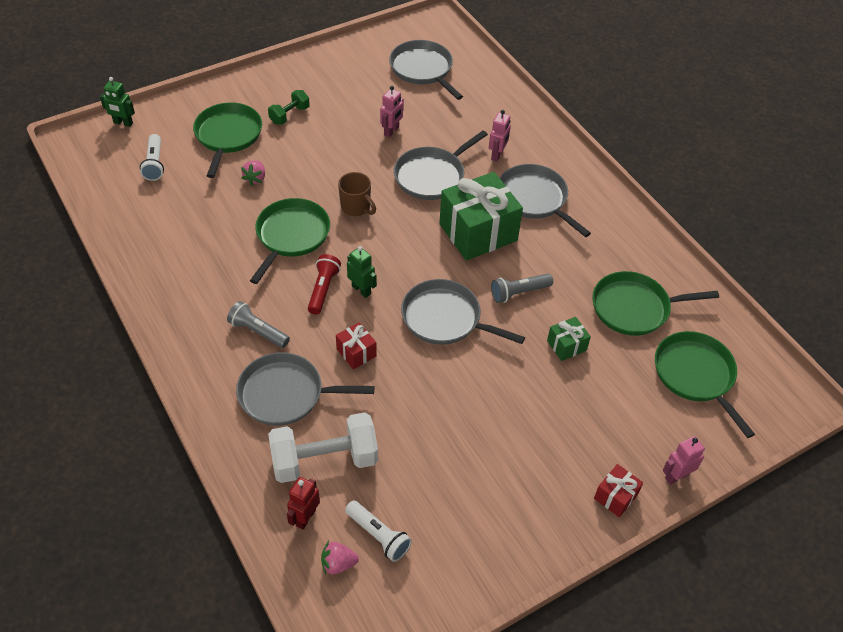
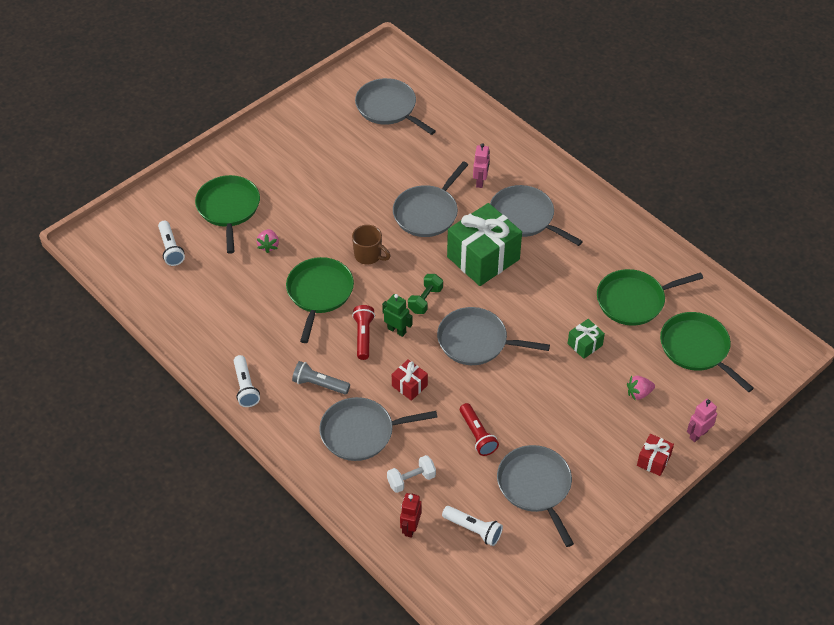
camera: 10 degrees left, 0 degrees up
green robot [100,77,135,127] -> none
green dumbbell [268,90,310,125] -> green dumbbell moved to [408,274,443,314]
white dumbbell [268,412,378,483] -> white dumbbell [387,455,436,493], size x0.53
pink strawberry [321,541,359,575] -> pink strawberry moved to [627,376,655,400]
pink robot [380,86,404,137] -> none
grey flashlight [491,274,553,303] -> none
none -> white flashlight [234,355,260,407]
none -> red flashlight [460,403,499,456]
none -> grey pan [497,445,574,547]

